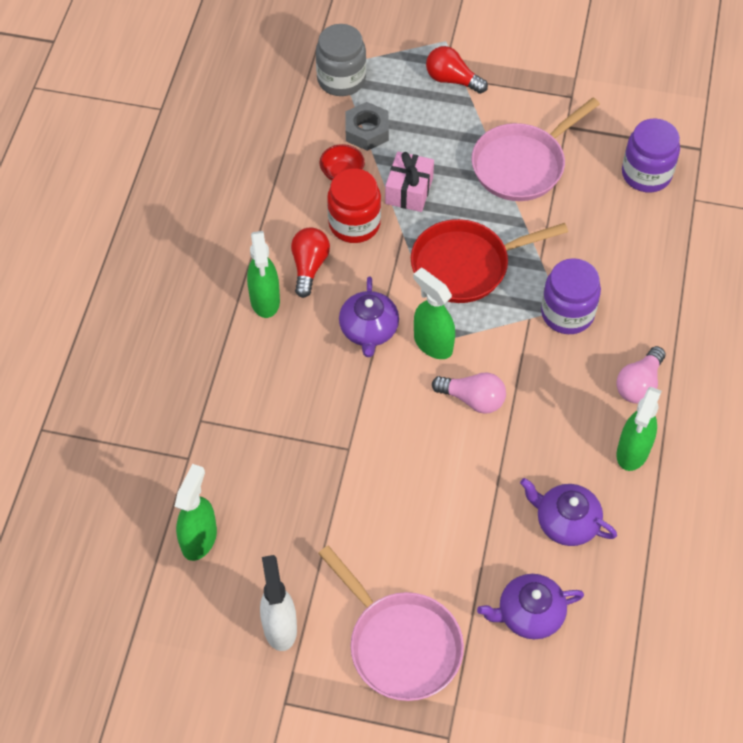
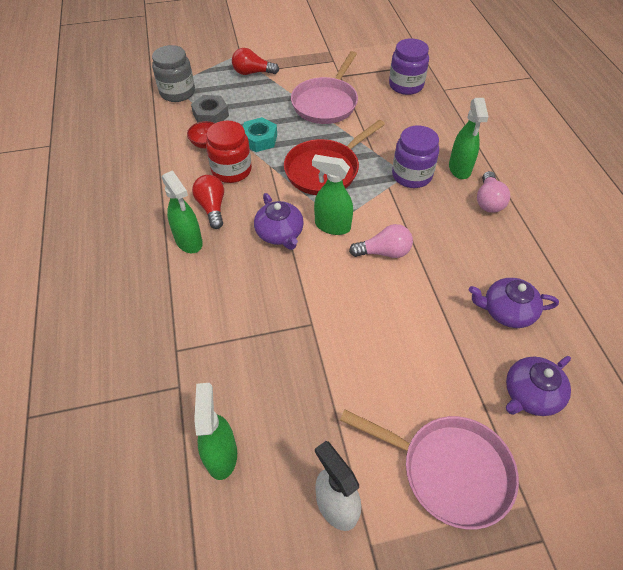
camera: 25 degrees left, 5 degrees down
pink gift [385,151,434,212] -> turquoise nut [243,117,277,152]
green spray bottle [616,387,662,471] -> green spray bottle moved to [449,98,488,179]

